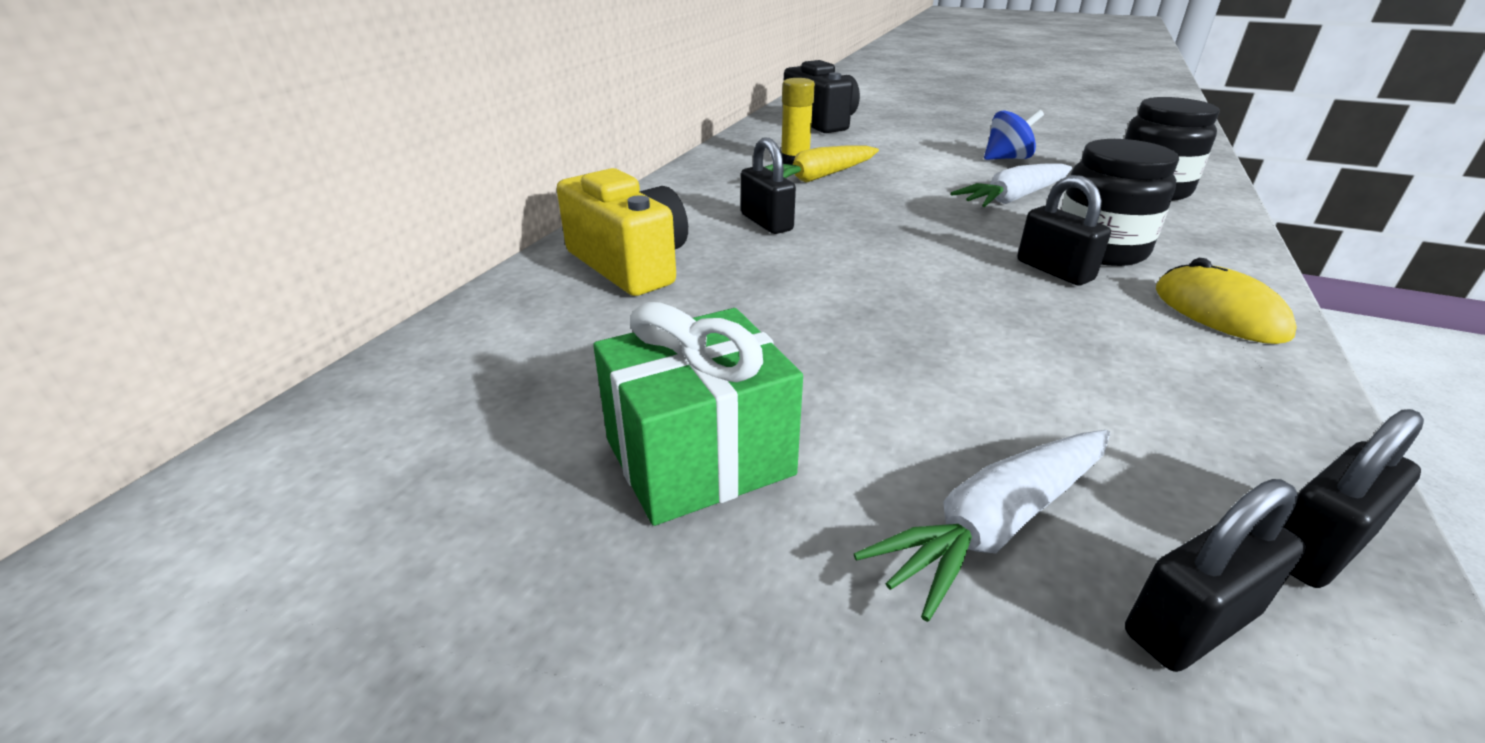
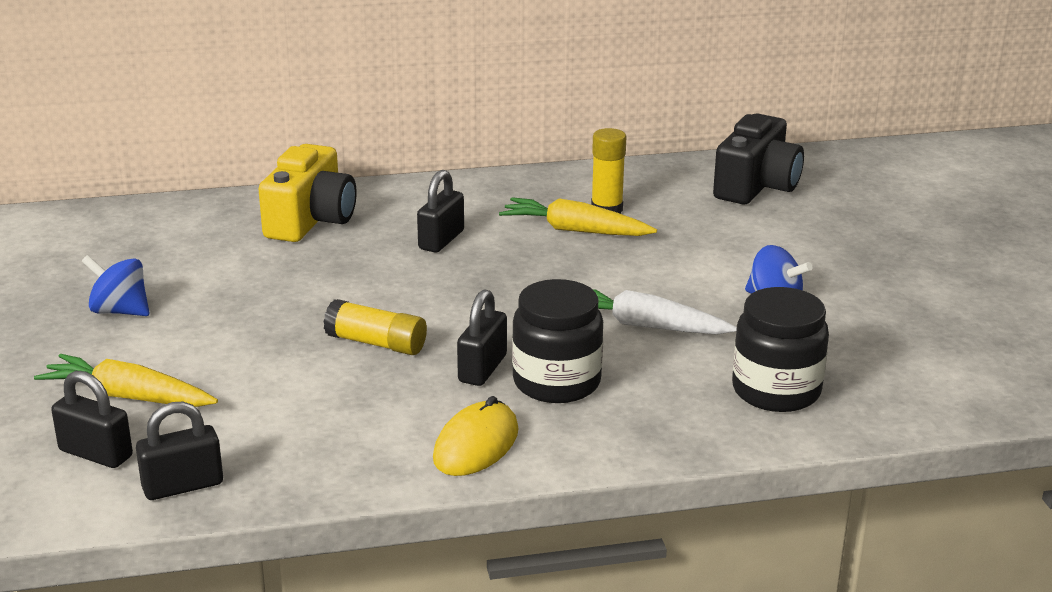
camera: 55 degrees right, 5 degrees down
green gift [593,302,803,526] -> blue spinning top [82,255,150,316]
white carrot [854,430,1110,622] -> yellow carrot [34,354,218,407]
black padlock [1284,409,1424,588] -> black padlock turned 45 degrees counterclockwise [136,402,223,500]
none -> yellow glue stick [323,299,427,355]

